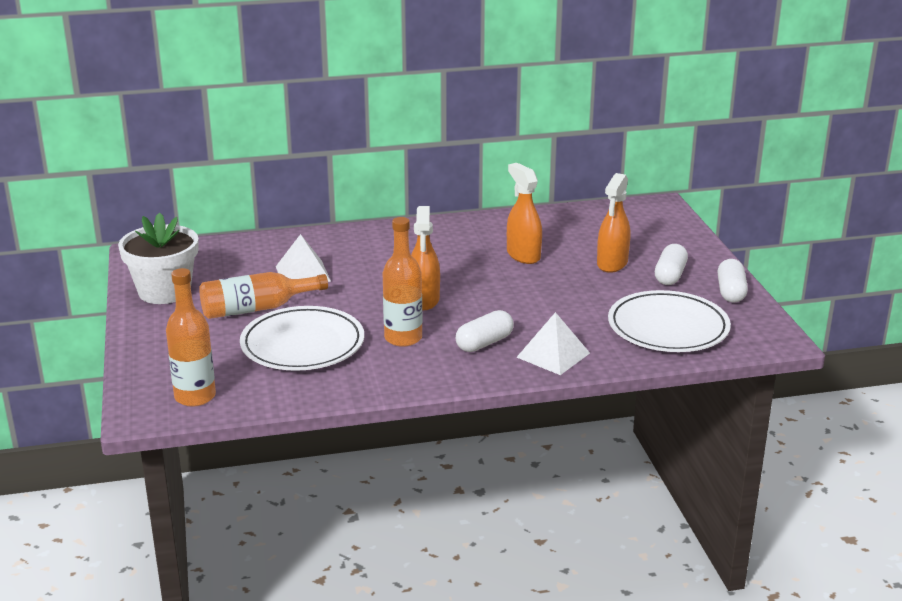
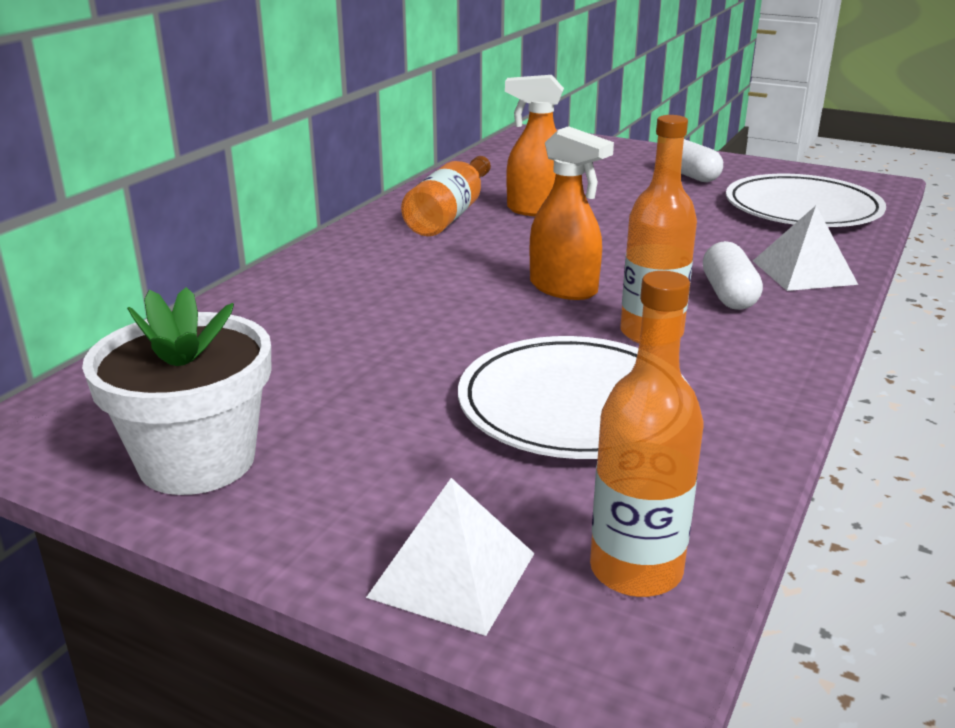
camera: 50 degrees left, 0 degrees up
orange bottle [199,272,328,319] -> orange bottle moved to [401,156,491,236]
white pyramid [276,234,331,282] -> white pyramid moved to [366,478,535,636]
orange spray bottle [597,173,631,273] -> none
white capsule [718,259,748,303] -> none

